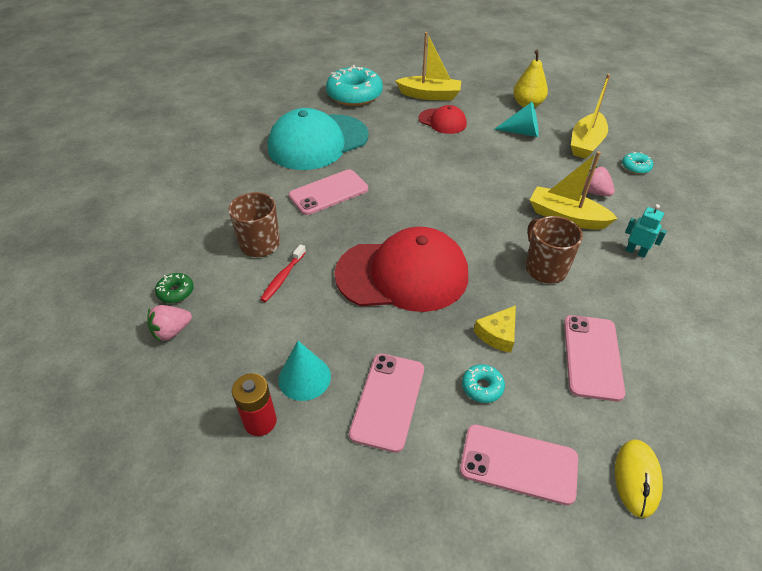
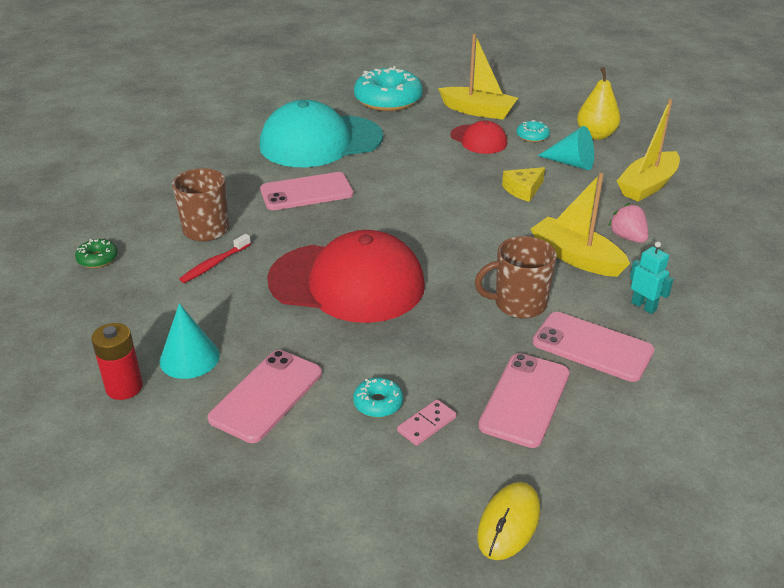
camera: 15 degrees right, 10 degrees down
pink strawberry [147,305,192,342] -> none
pink phone [460,424,578,505] -> pink phone moved to [533,312,654,382]
yellow cheese [474,305,516,353] -> yellow cheese moved to [502,167,545,202]
brown mug [526,216,583,284] -> brown mug turned 90 degrees counterclockwise [475,236,557,319]
turquoise donut [622,152,653,174] -> turquoise donut moved to [516,120,550,142]
none -> pink domino [397,399,457,446]

